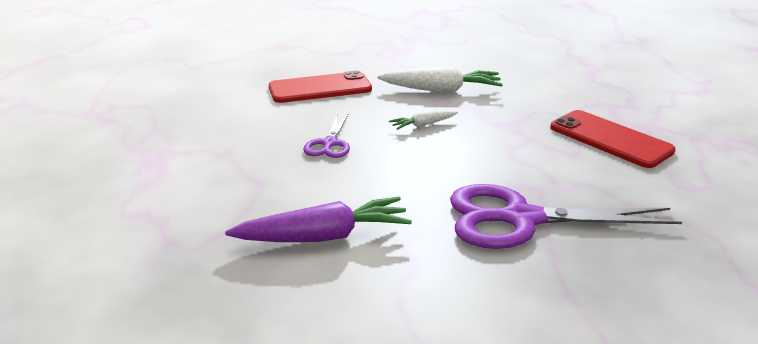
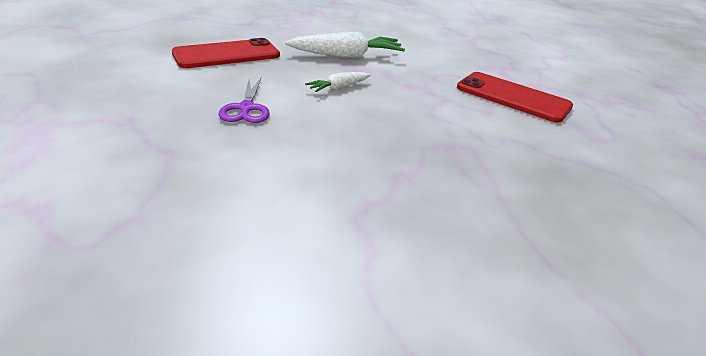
camera: 15 degrees left, 5 degrees up
purple carrot [225,197,412,242] -> none
purple scissors [450,184,682,249] -> none

